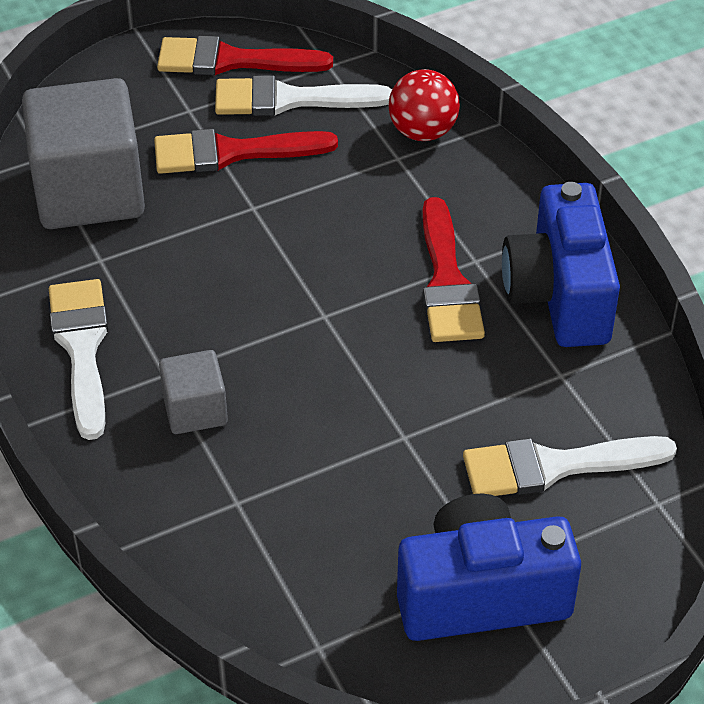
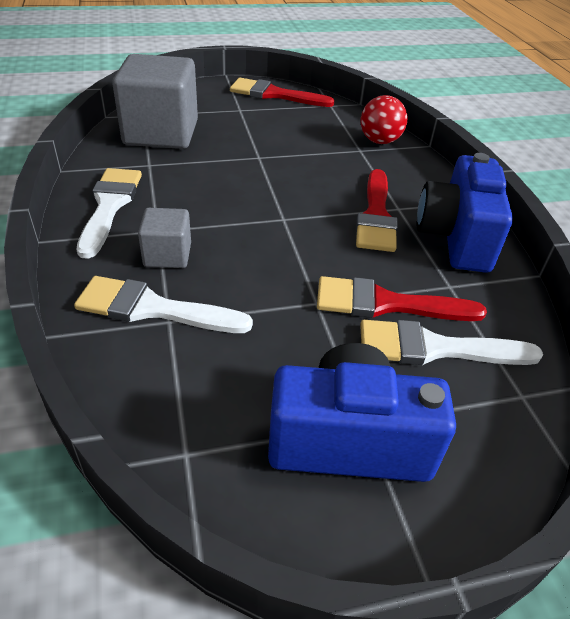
camera: 10 degrees right, 5 degrees down
red brush [154,129,338,174] -> red brush moved to [317,276,487,321]
white brush [215,75,392,116] -> white brush moved to [74,276,253,333]

